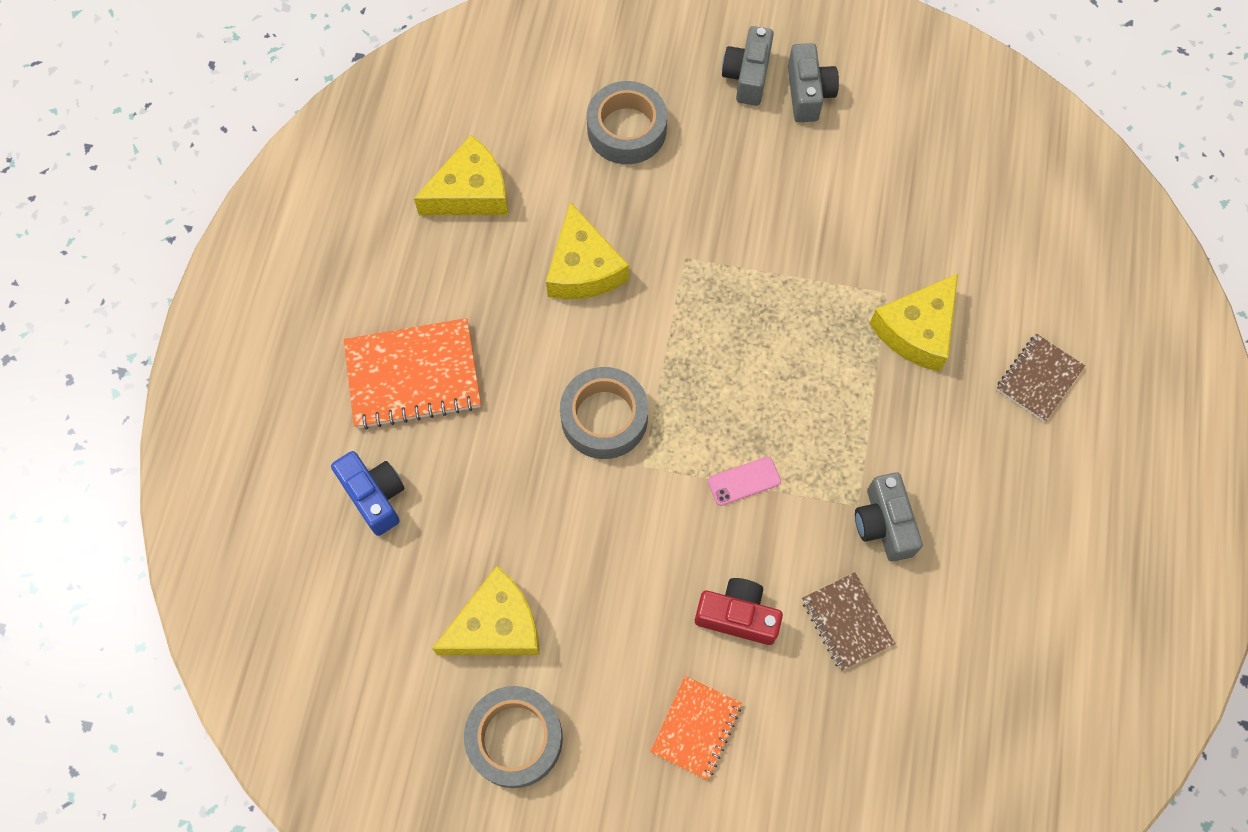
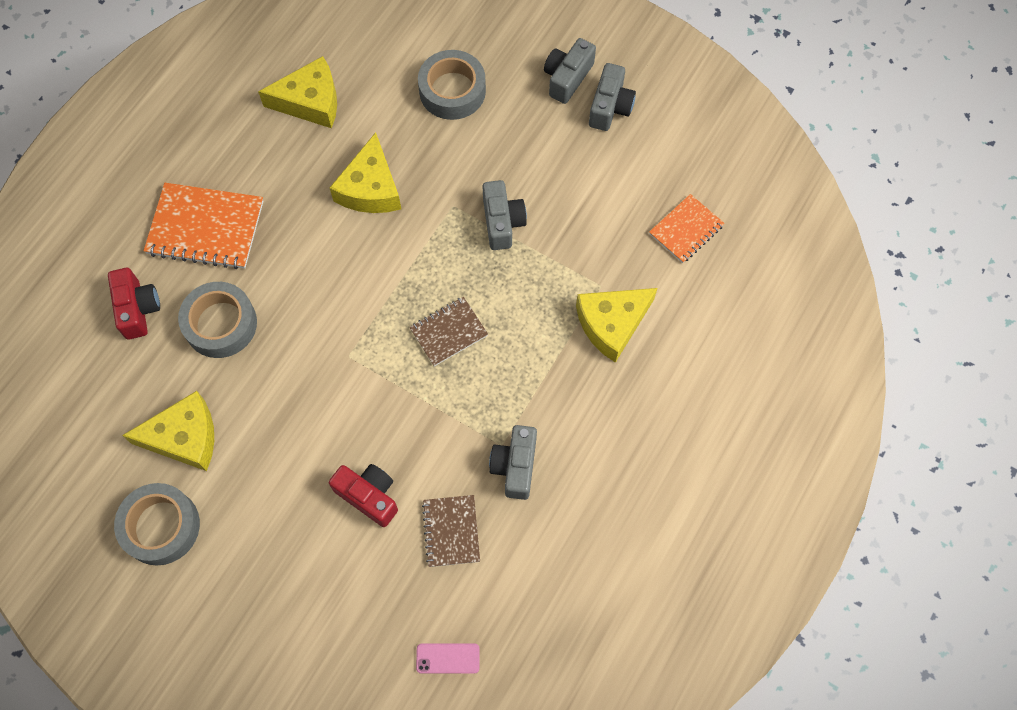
camera: 20 degrees right, 0 degrees up
blue camera [331,451,405,536] -> red camera [108,268,160,340]
grey tape [560,367,648,459] -> grey tape moved to [178,282,257,358]
orange notebook [650,676,742,780] -> orange notebook moved to [649,194,725,263]
pink phone [708,457,781,506] -> pink phone moved to [416,644,480,674]
brown notebook [996,334,1085,422] -> brown notebook moved to [409,297,488,366]
none -> grey camera [483,180,527,250]

